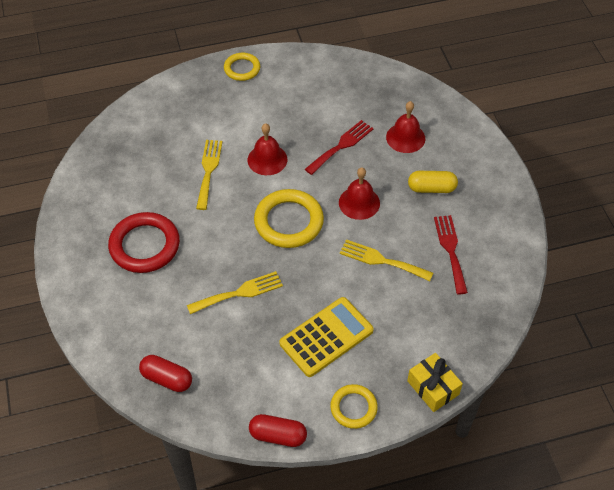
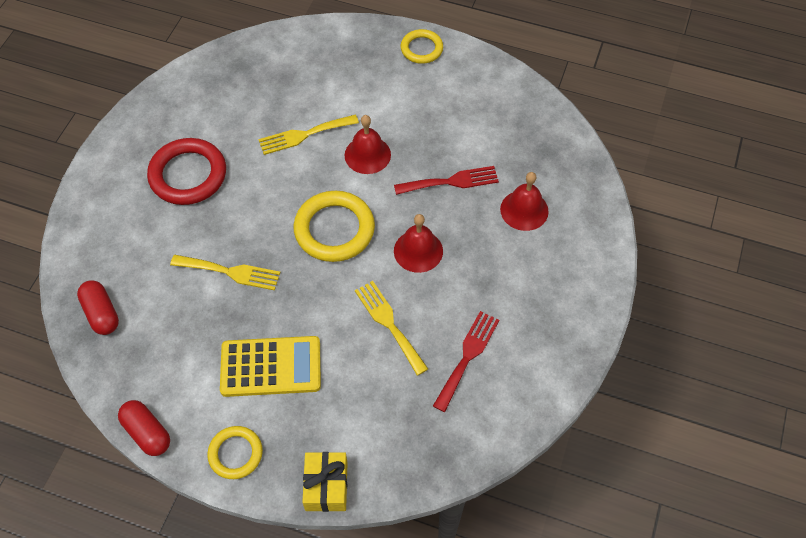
camera: 35 degrees right, 5 degrees up
yellow fork [196,140,222,210] -> yellow fork turned 150 degrees counterclockwise [258,115,359,155]
yellow capsule [408,171,458,193] -> none

